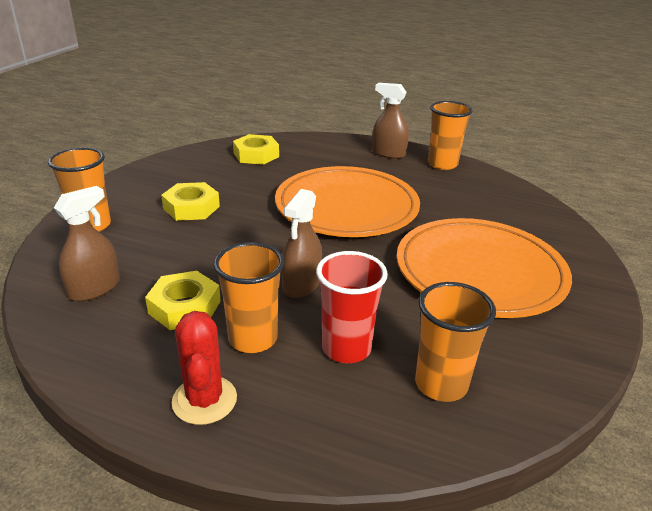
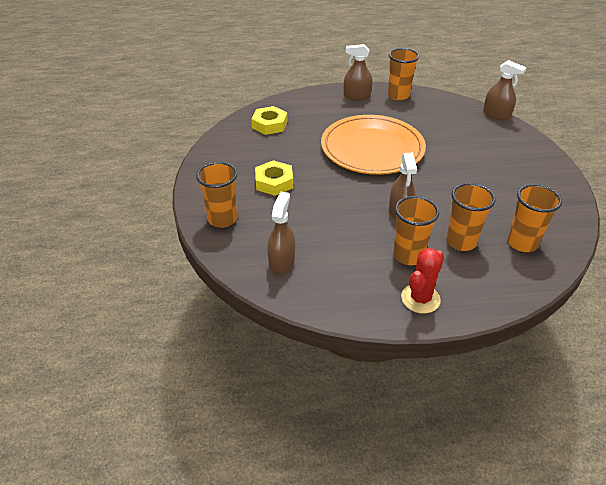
camera: 25 degrees left, 10 degrees up
yellow nut [145,271,221,330] -> none
red cactus [172,311,237,425] -> red cactus turned 75 degrees clockwise [401,248,444,313]
red cup [316,251,388,363] -> orange cup [446,183,496,251]
orange plate [397,218,572,318] -> none
none -> brown spray bottle [483,60,527,120]

